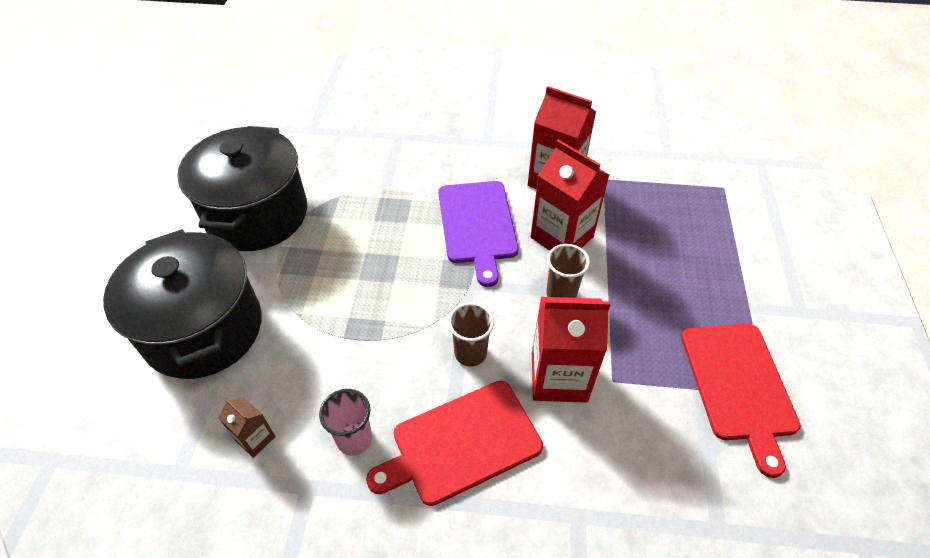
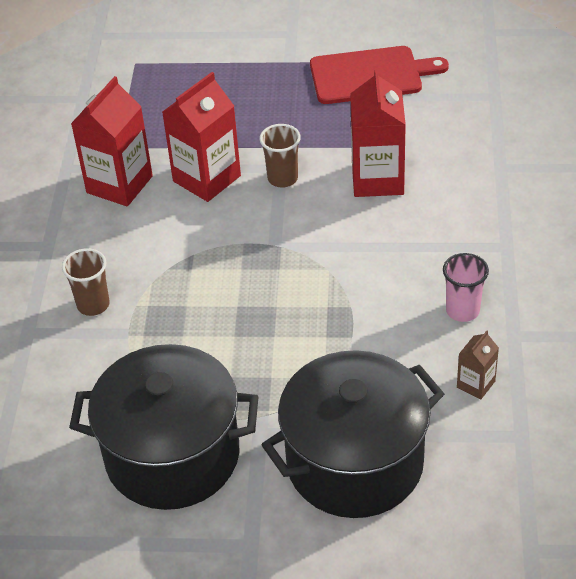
camera: 90 degrees left, 5 degrees down
red cutting board [366,381,543,506] -> none
purple cutting board [438,181,519,287] -> none
brown cup [448,303,494,367] -> brown cup moved to [62,248,110,316]

